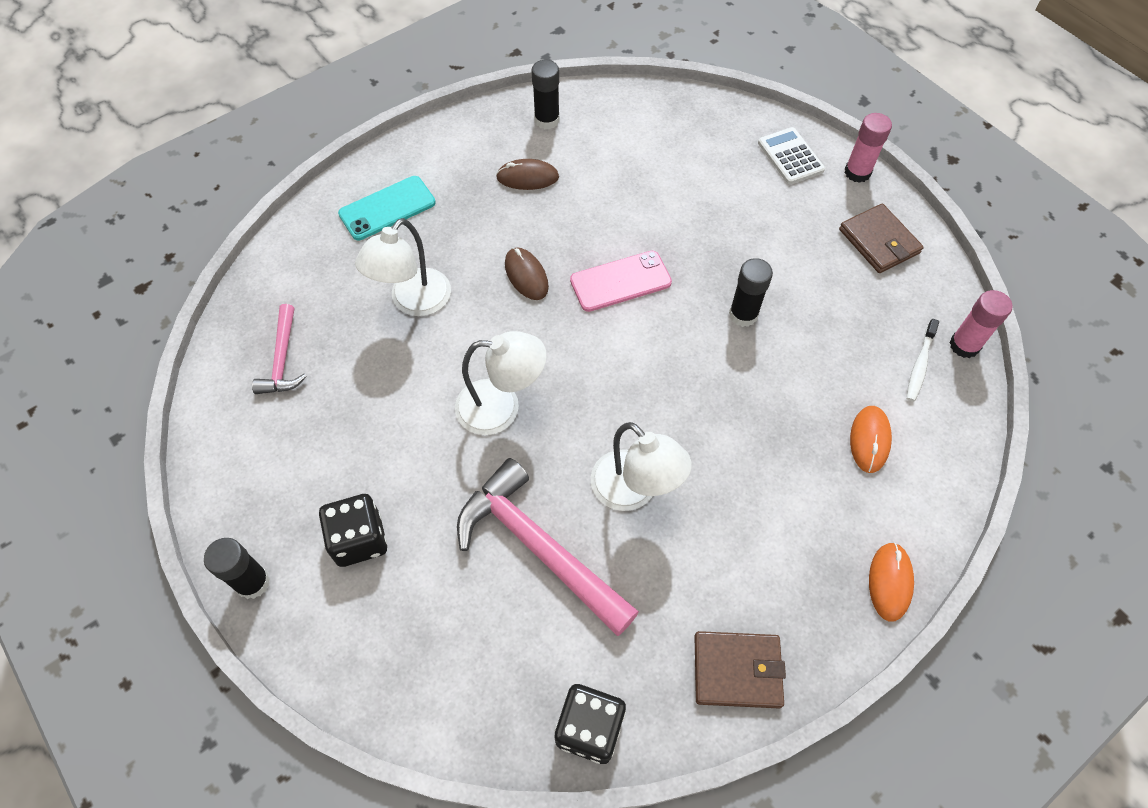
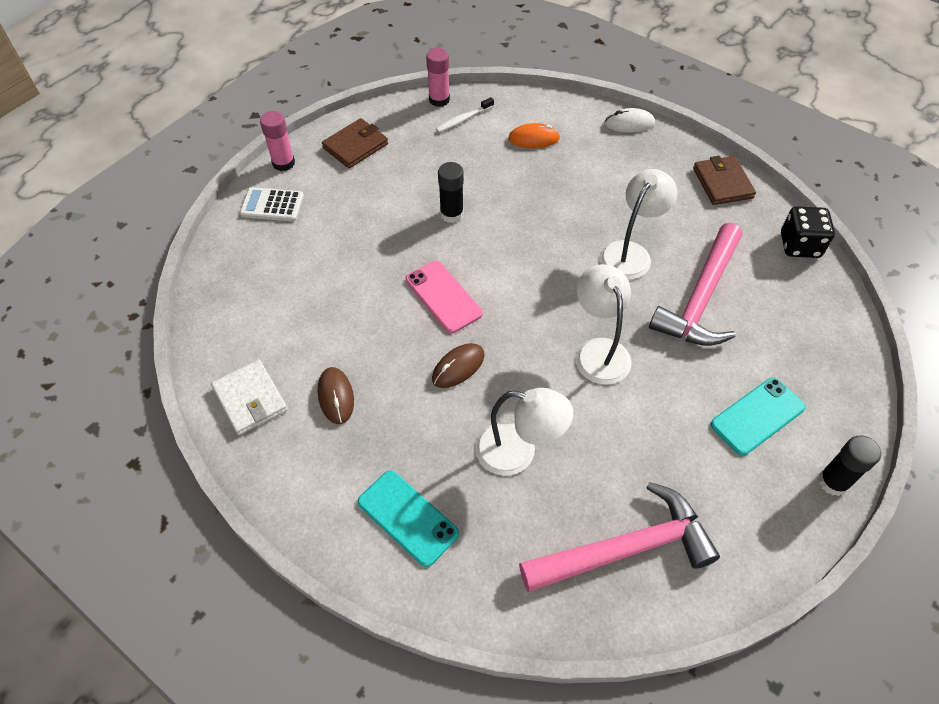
camera: 105 degrees left, 5 degrees down
pink hammer [252,304,307,394] -> pink hammer [519,482,720,592], size x1.83
black dice [319,494,387,567] -> turquoise phone [710,377,806,456]
black glue stick [531,60,560,129] -> white wallet [211,360,288,435]
white calculator [758,127,825,184] -> white calculator turned 45 degrees clockwise [240,187,304,222]
orange mouse [869,542,914,622] -> white mouse [604,108,655,133]
white toothbrush [906,319,939,402] -> white toothbrush turned 135 degrees clockwise [436,97,494,133]

